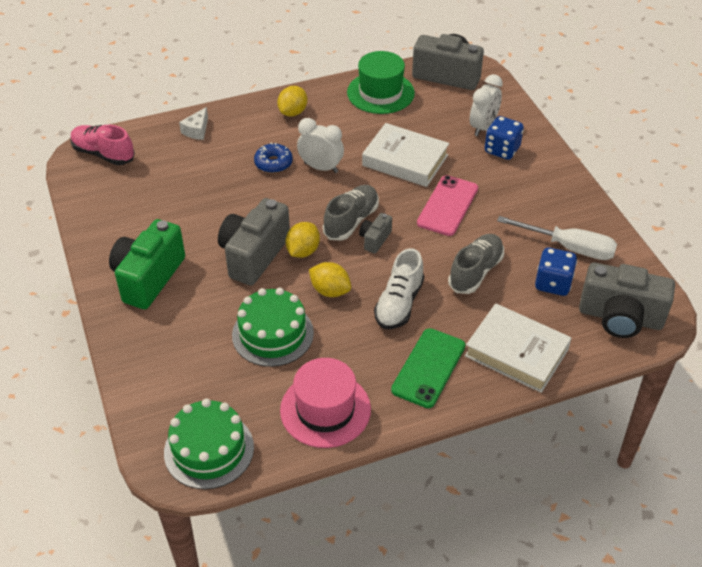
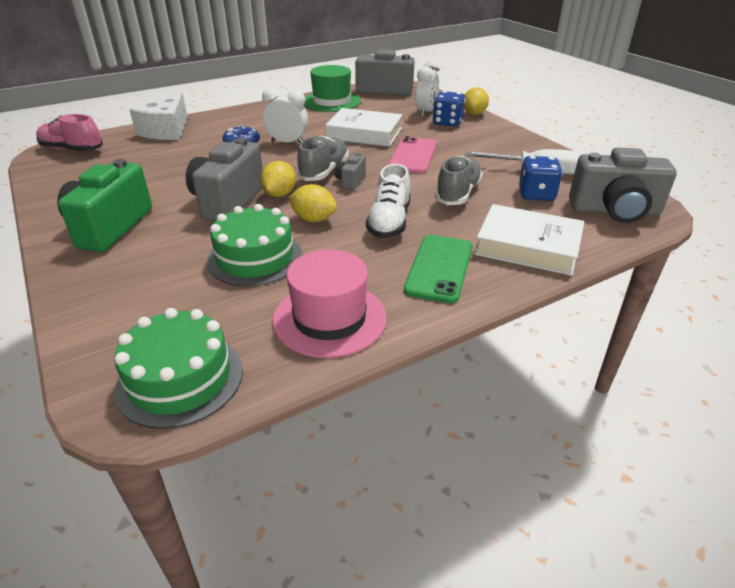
camera: 10 degrees left, 10 degrees down
white cheese [179,107,208,140] -> white cheese [130,92,187,140], size x1.95
yellow lemon [277,86,307,117] -> yellow lemon moved to [464,87,489,115]

